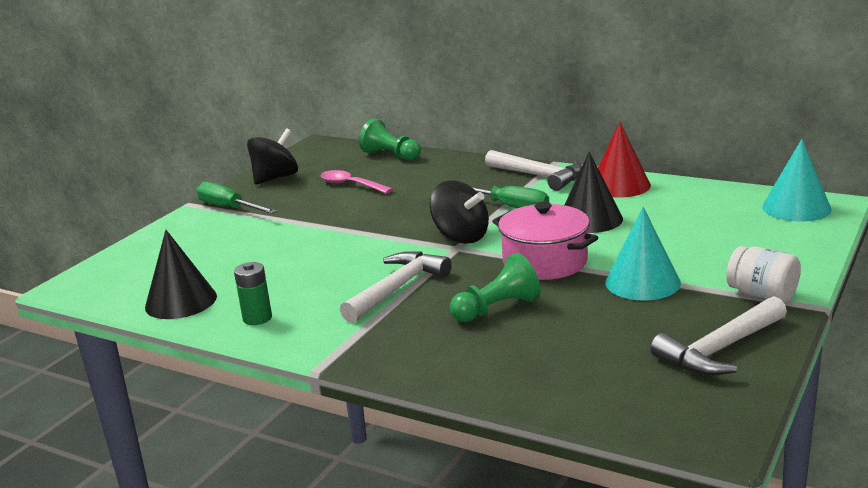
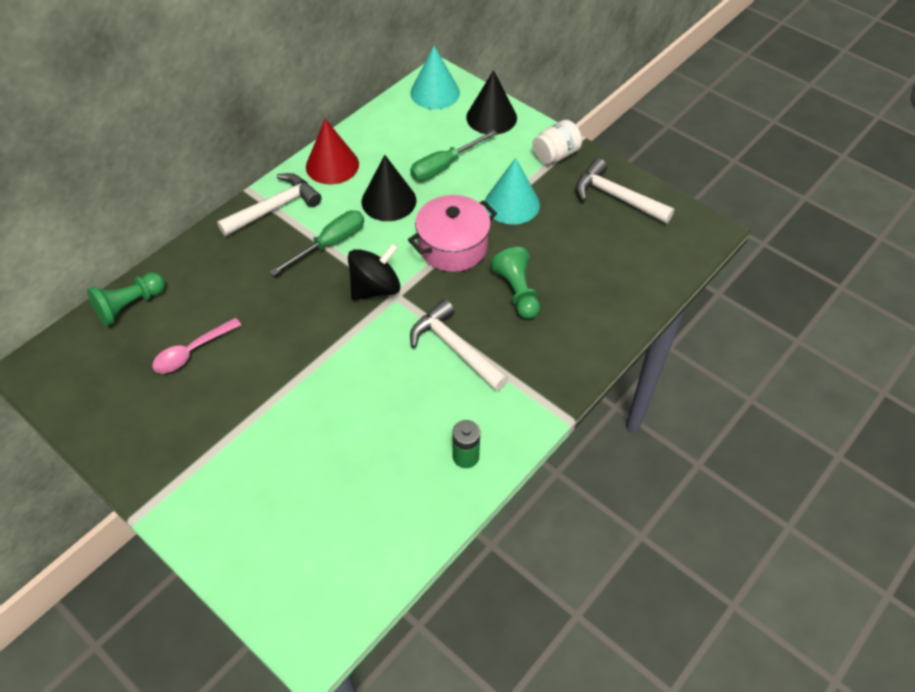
camera: 80 degrees left, 30 degrees up
black cone [145,230,217,319] -> black cone moved to [466,70,517,135]
green screwdriver [197,182,277,214] -> green screwdriver moved to [410,130,497,181]
black spinning top [247,128,298,185] -> none
white hammer [650,296,787,376] -> white hammer turned 150 degrees clockwise [576,158,675,224]

